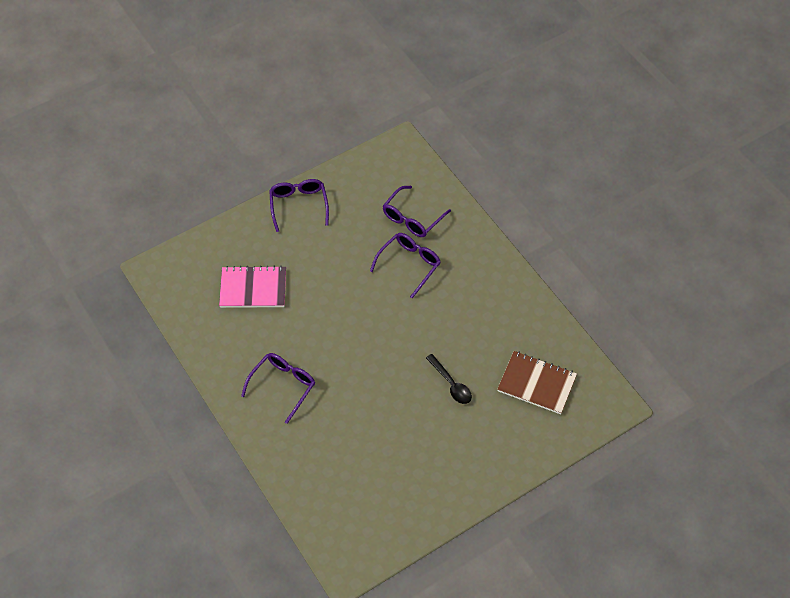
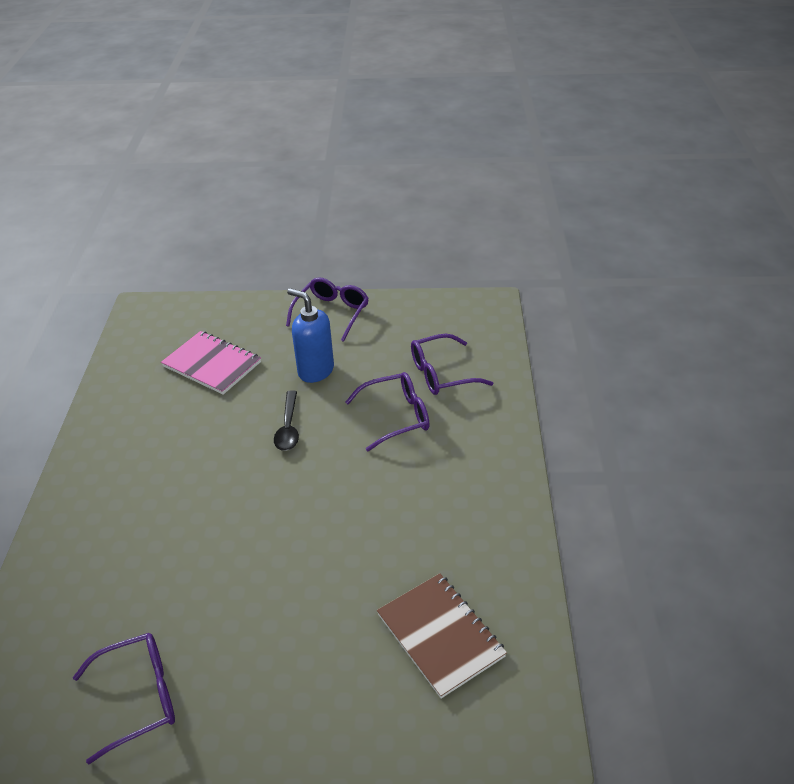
camera: 35 degrees right, 15 degrees down
purple glasses [241,353,315,424] -> purple glasses moved to [73,633,175,764]
black spoon [426,354,472,404] -> black spoon moved to [274,390,299,451]
none -> blue soap dispenser [287,288,334,383]

